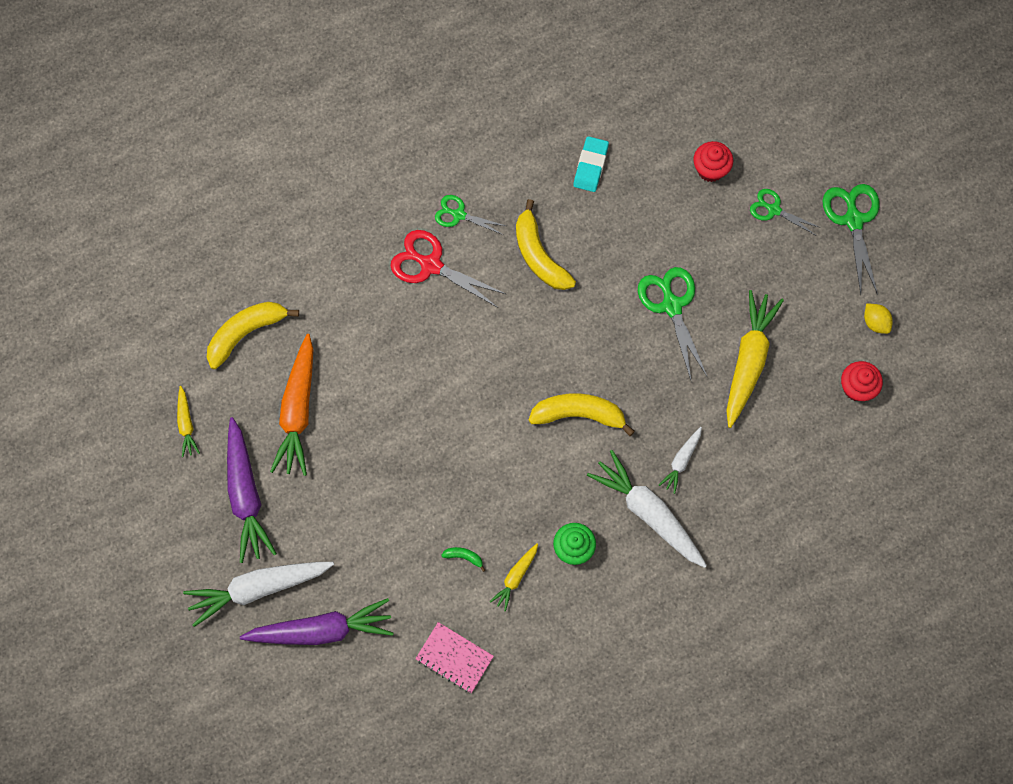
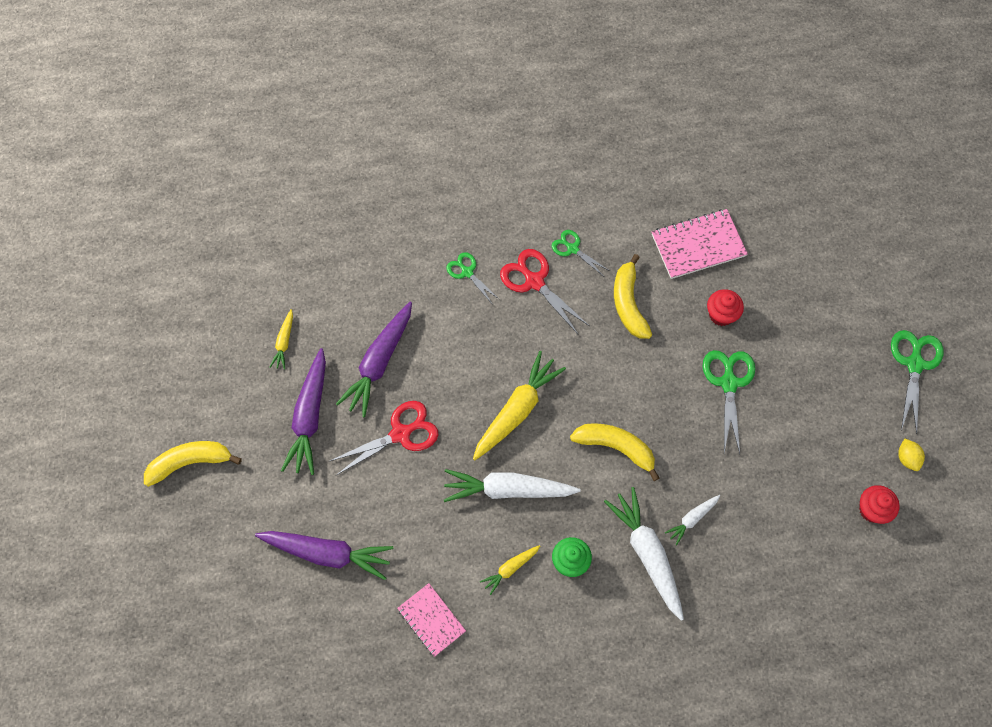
camera: 20 degrees right, 5 degrees down
white carrot [183,562,334,627] -> white carrot moved to [444,469,580,502]
yellow banana [207,302,299,369] -> yellow banana moved to [144,441,242,487]
orange carrot [270,334,313,476] -> purple carrot [336,302,412,417]
green banana [441,547,485,572] -> none
turquoise eraser [573,136,609,192] -> pink notebook [652,209,748,279]
red cupcake [693,141,733,182] -> red cupcake moved to [707,289,744,326]
yellow carrot [726,290,784,428] -> yellow carrot moved to [473,351,566,460]
green scissors [750,189,821,235] -> green scissors moved to [446,252,499,305]
none -> red scissors [328,401,438,475]

